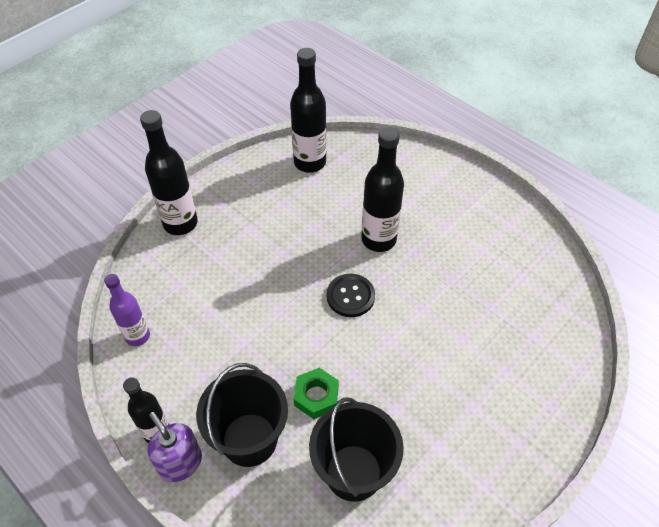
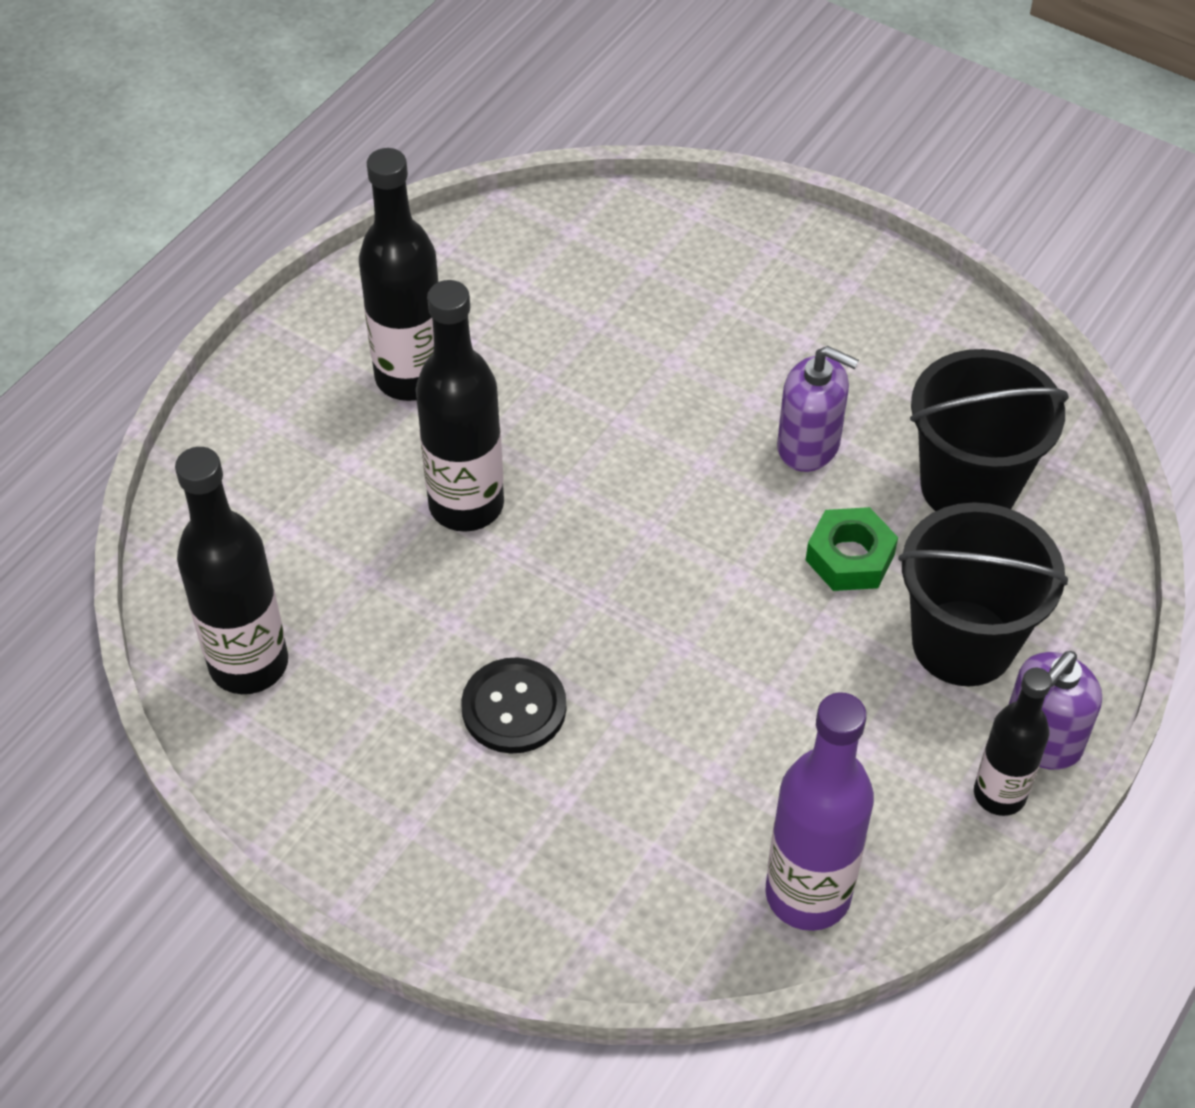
camera: 100 degrees left, 0 degrees up
purple bottle [104,274,150,346] -> purple bottle [765,692,874,931], size x1.57
black bottle [140,110,198,235] -> black bottle moved to [359,148,438,401]
black button [327,274,375,317] -> black button moved to [461,658,566,753]
none -> purple soap dispenser [777,346,859,472]

